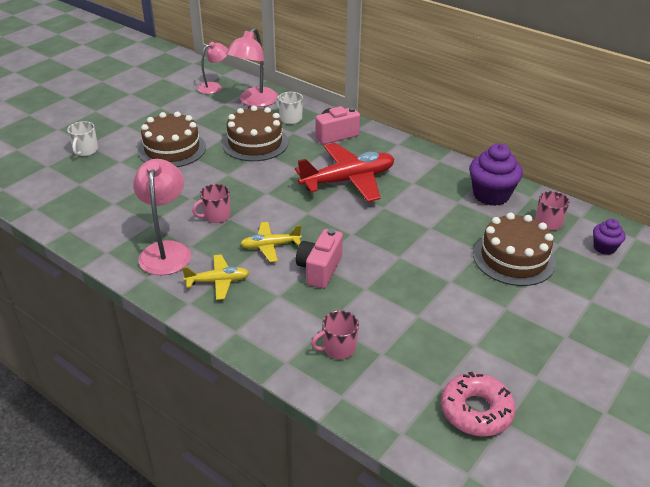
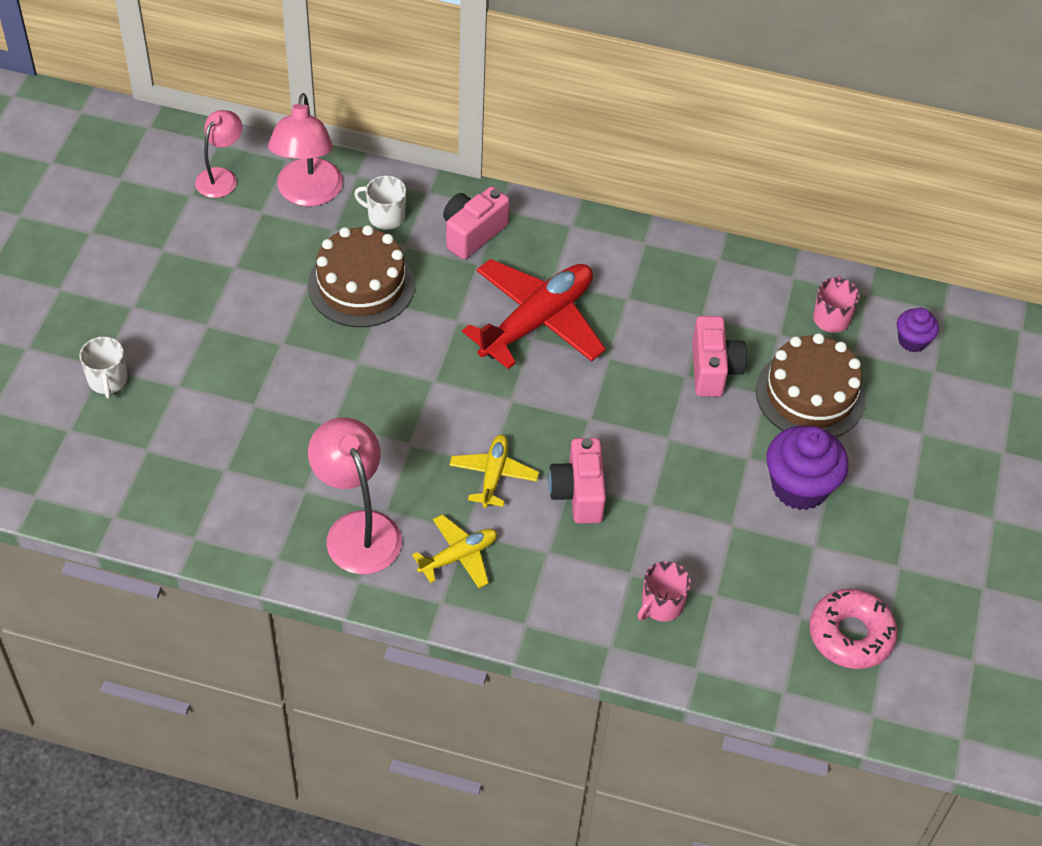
camera: 25 degrees left, 15 degrees up
brown cake [138,111,206,167] -> none
pink mug [192,184,231,223] -> none
yellow plane [241,222,302,262] -> yellow plane turned 135 degrees clockwise [449,435,539,508]
purple cupcake [469,144,523,206] -> purple cupcake moved to [766,425,848,510]
none -> pink camera [692,316,747,397]

